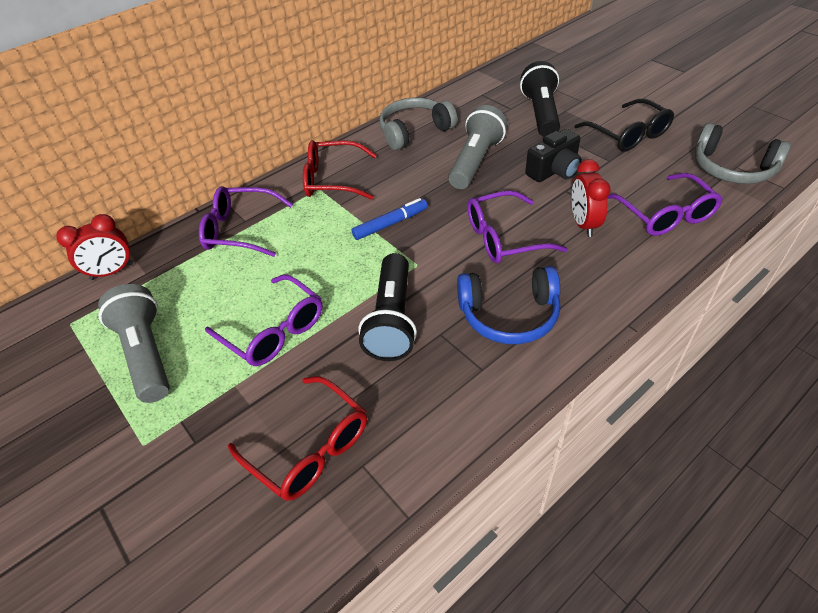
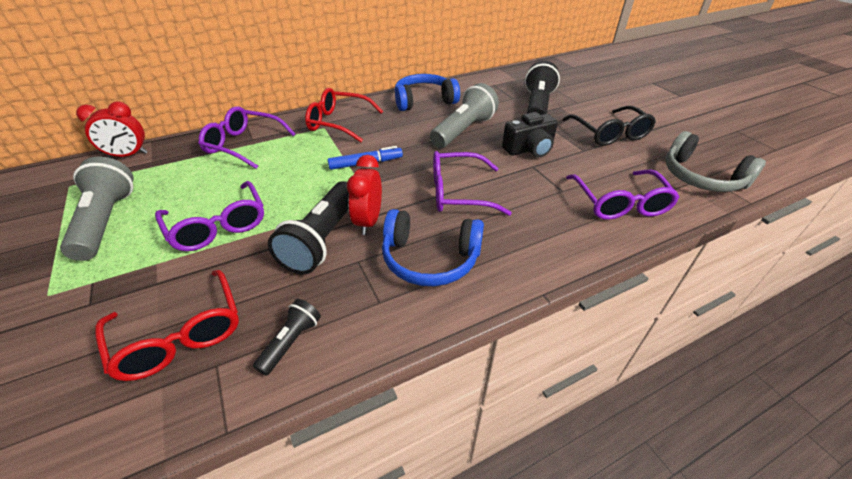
camera: 10 degrees right, 5 degrees down
grey headphones [379,97,457,150] -> blue headphones [395,74,460,111]
red clock [571,159,610,237] -> red clock moved to [347,155,382,235]
none -> black flashlight [253,299,321,376]

